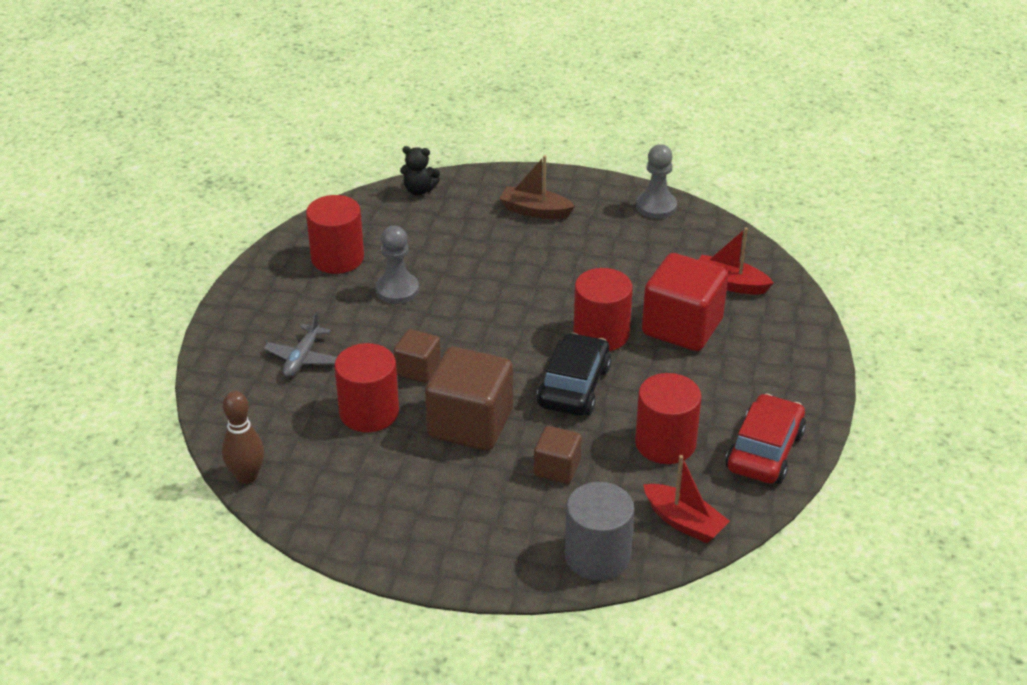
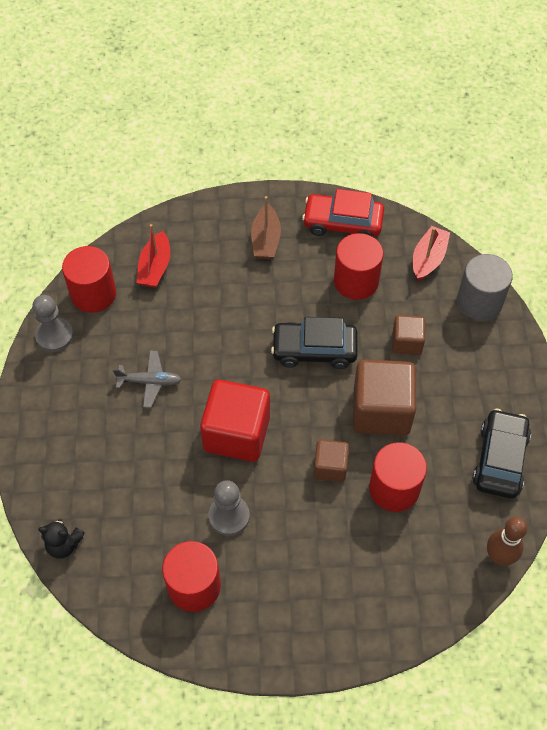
camera: 105 degrees left, 20 degrees up
grey plane [264,313,337,377] -> grey plane moved to [113,351,182,408]
black teddy bear [400,146,440,195] -> black teddy bear turned 105 degrees clockwise [38,519,85,559]
brown boat [499,155,575,219] -> brown boat moved to [251,196,281,259]
red cylinder [573,268,633,351] -> red cylinder moved to [62,246,116,313]
red cube [642,253,728,351] -> red cube moved to [200,380,270,462]
none -> black car [473,409,531,499]

